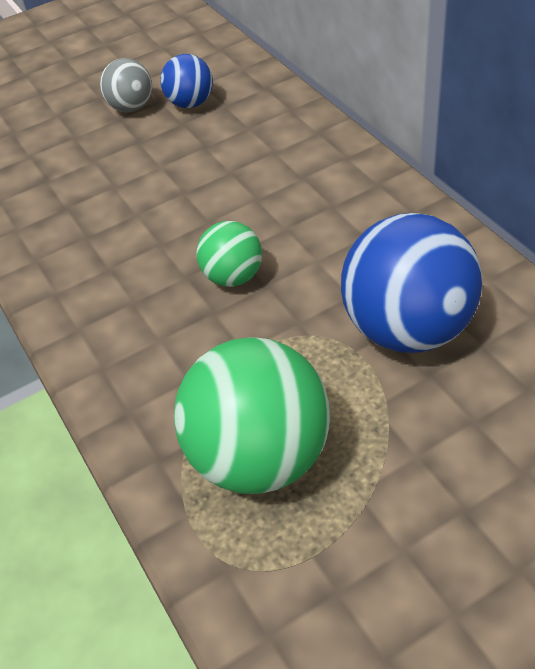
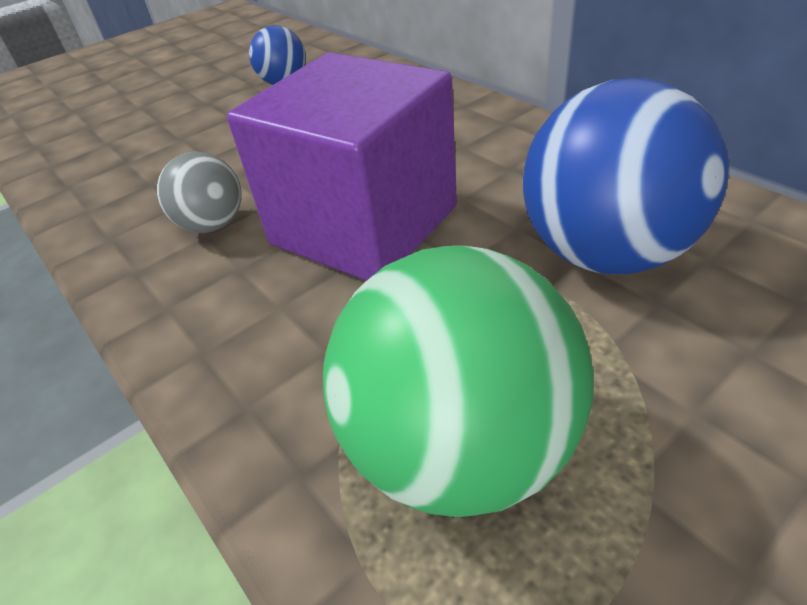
camera: 10 degrees left, 5 degrees down
grey ball [100,58,152,112] -> grey ball moved to [157,152,241,233]
green ball [197,221,262,287] -> purple cube [227,52,457,281]

